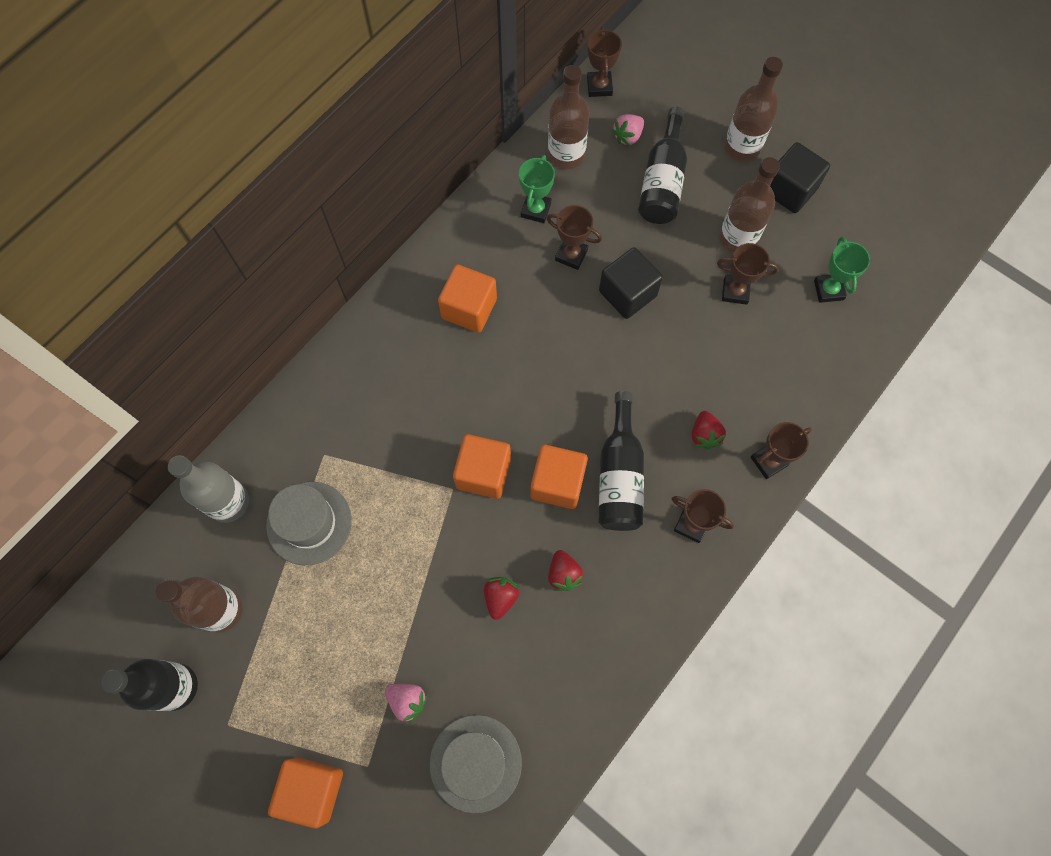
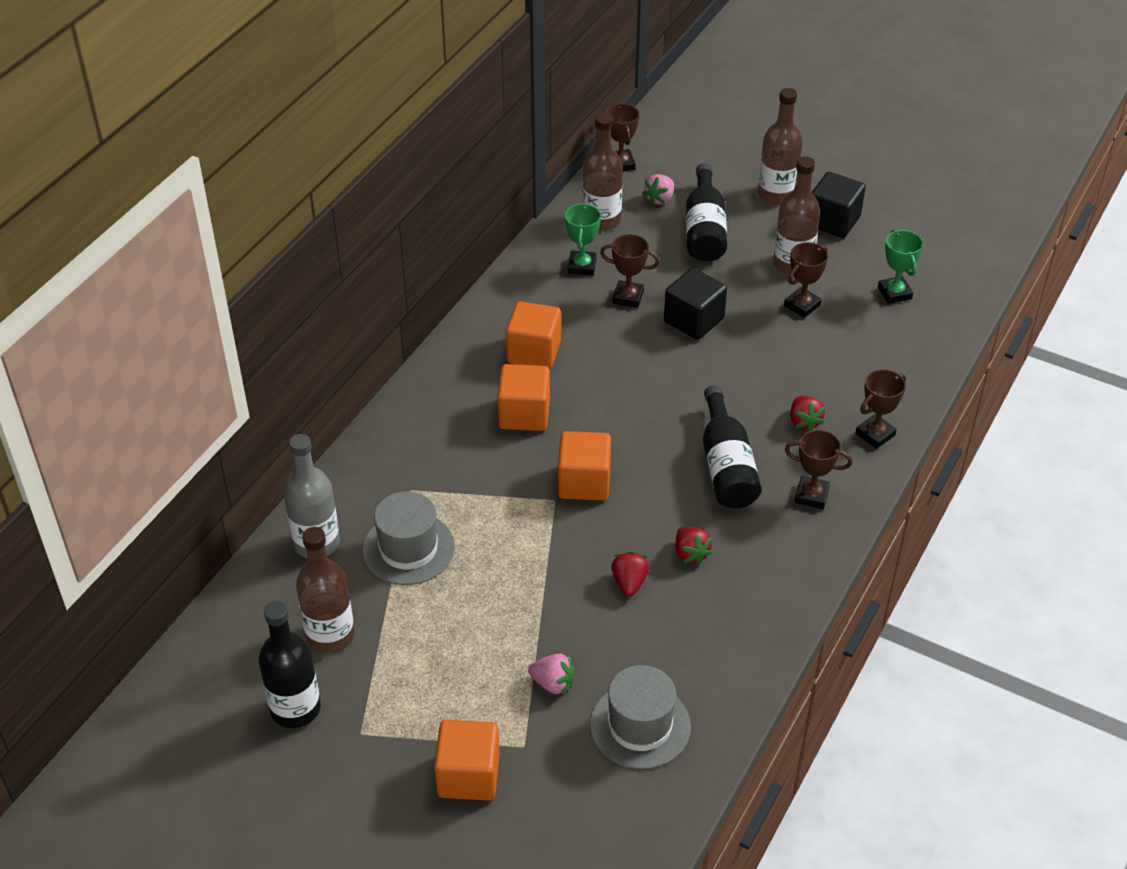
camera: 10 degrees left, 25 degrees down
orange cube [530,445,588,509] -> orange cube moved to [497,364,550,431]
brown trophy [717,243,779,305] -> brown trophy turned 45 degrees counterclockwise [784,242,828,318]

